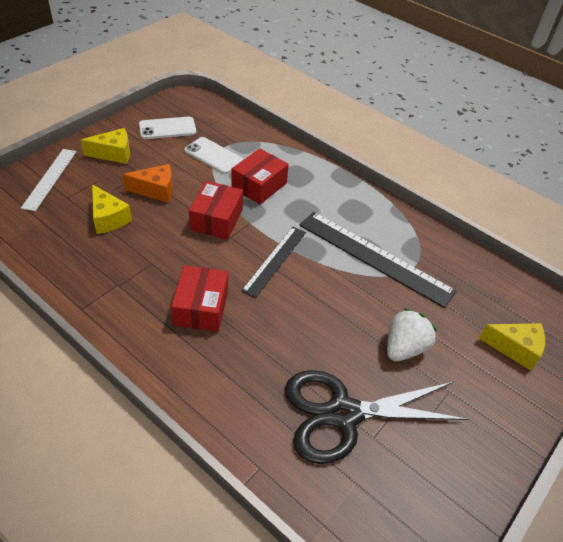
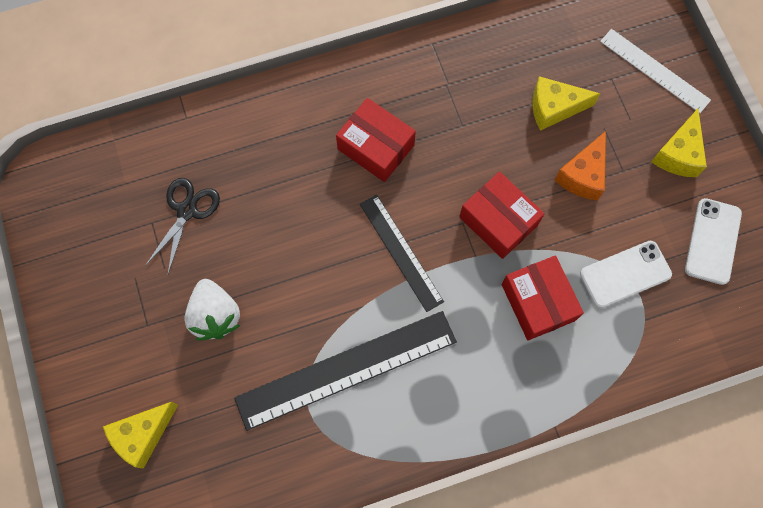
camera: 125 degrees right, 25 degrees up
black scissors [285,370,469,464] -> black scissors [145,178,220,274], size x0.54

